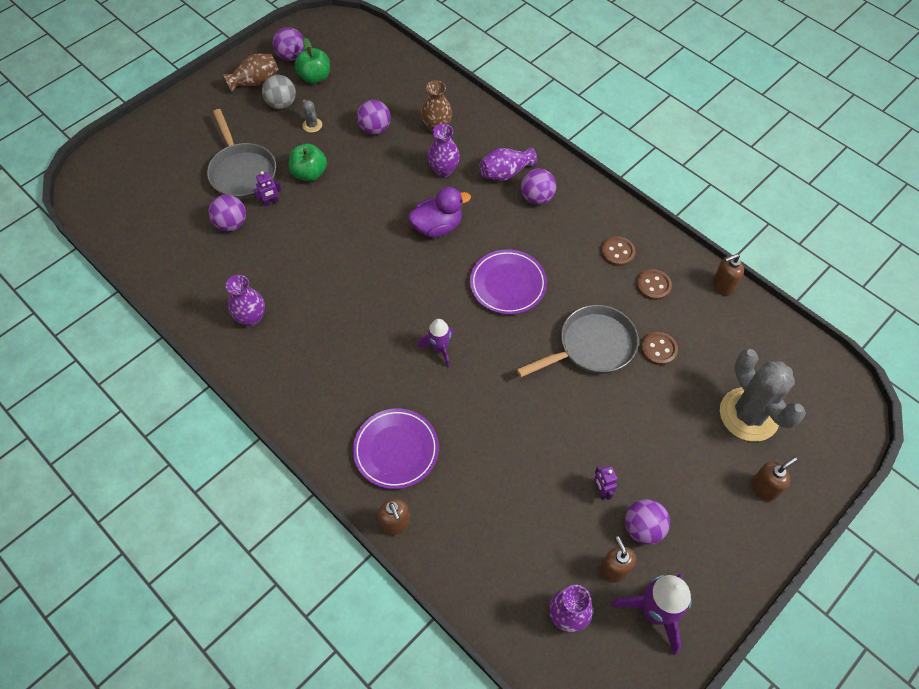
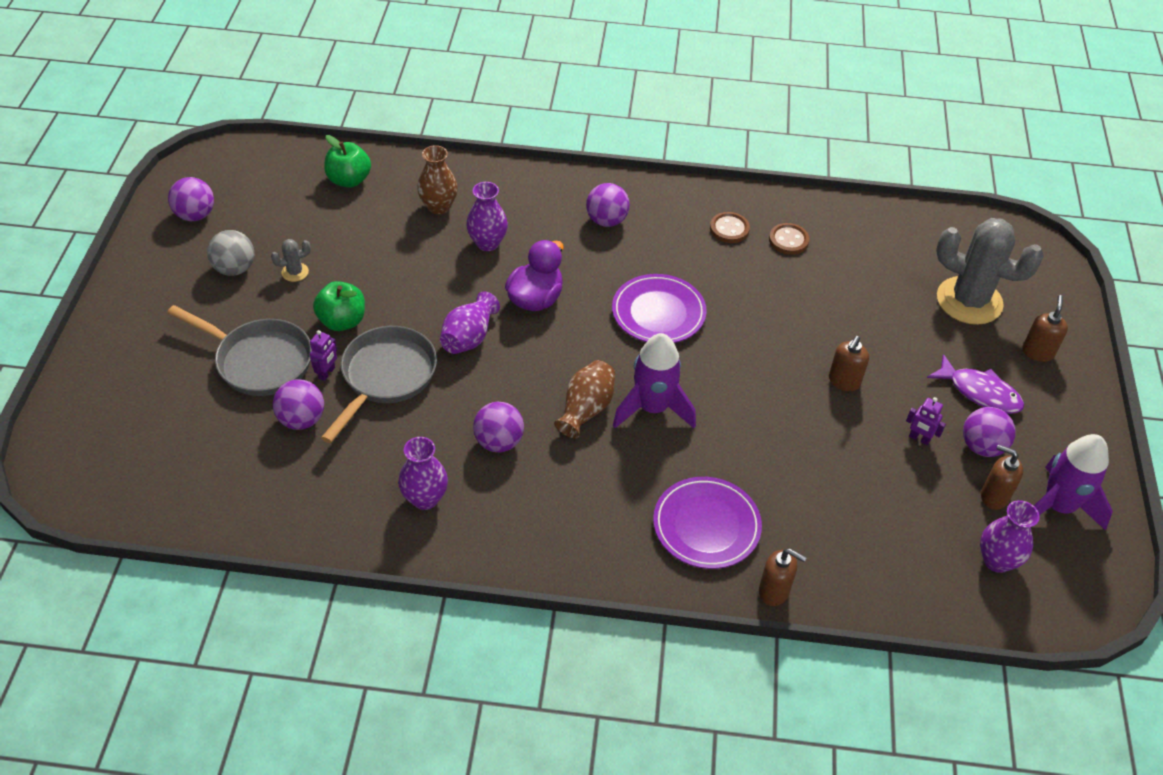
camera: 40 degrees left, 10 degrees down
brown vase [223,54,279,91] -> brown vase moved to [554,360,615,438]
green apple [295,38,330,84] -> green apple moved to [324,135,371,188]
grey cactus [302,100,322,133] -> grey cactus turned 45 degrees counterclockwise [271,239,311,282]
purple ball [357,100,391,135] -> purple ball moved to [473,402,524,452]
purple rocket [417,319,454,367] -> purple rocket [613,333,696,428], size x1.62
purple vase [479,147,537,181] -> purple vase moved to [440,291,500,354]
grey pan [516,305,639,377] -> grey pan moved to [321,326,437,443]
brown button [641,332,678,365] -> none
brown soap dispenser [713,254,744,296] -> brown soap dispenser moved to [829,336,869,391]
none -> purple fish [927,354,1024,414]

